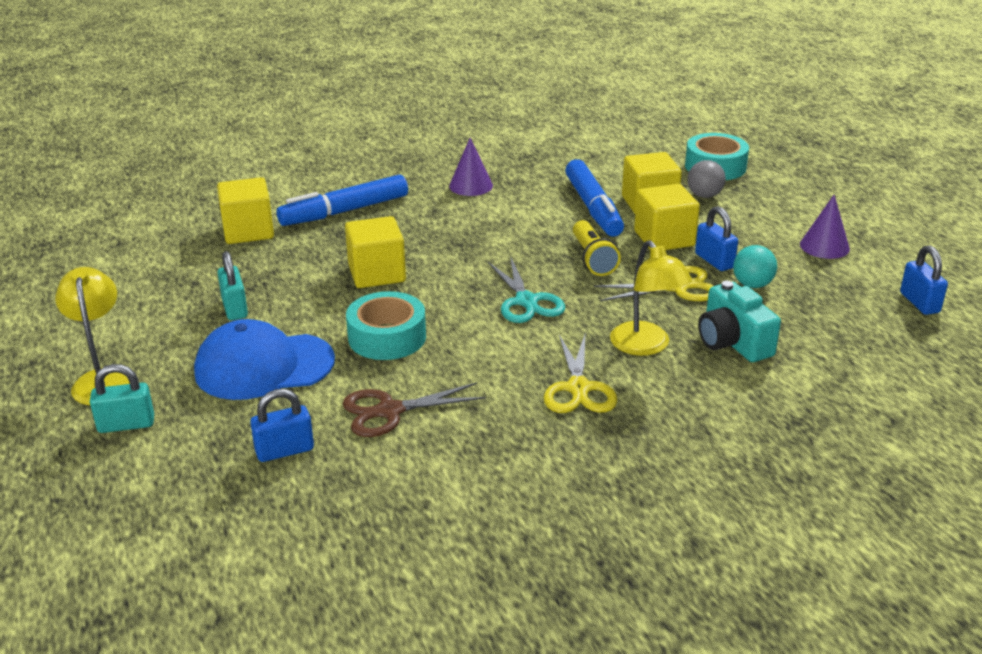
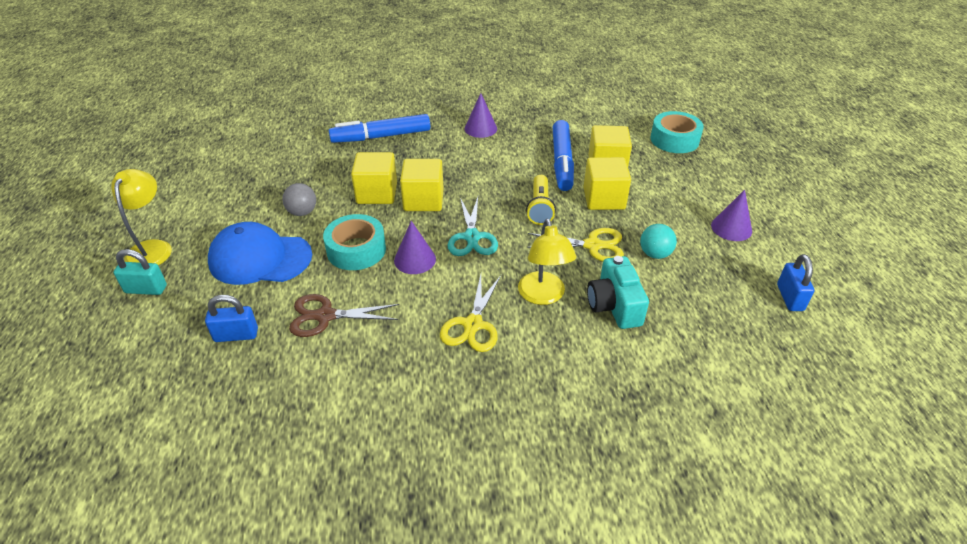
camera: 15 degrees right, 10 degrees up
yellow cube [217,177,274,244] -> yellow cube moved to [400,159,444,211]
turquoise padlock [217,251,248,320] -> none
grey ball [687,160,726,198] -> grey ball moved to [282,183,316,216]
blue padlock [695,206,738,271] -> none
none -> purple cone [394,221,436,274]

